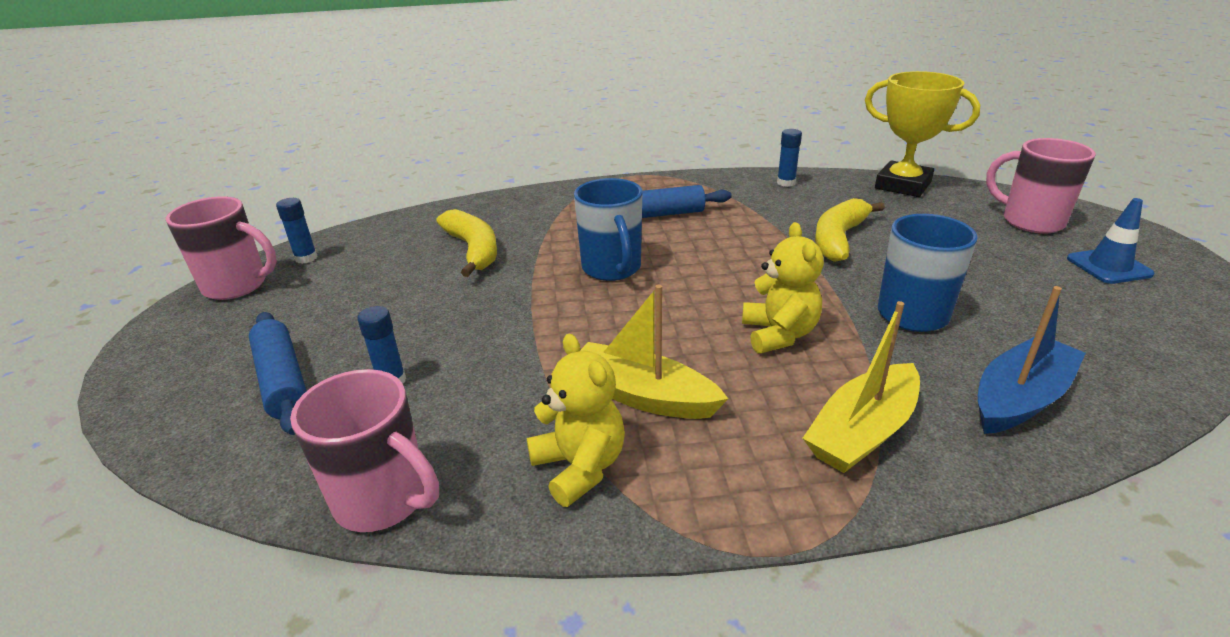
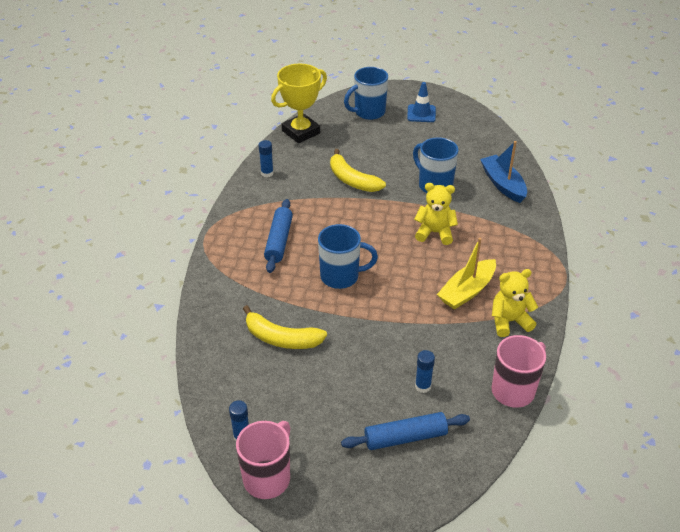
camera: 75 degrees left, 10 degrees up
yellow banana [436,209,497,277] -> yellow banana turned 150 degrees counterclockwise [243,305,327,349]
yellow boat [803,301,920,473] -> none
pink mug [986,138,1096,234] -> blue mug [344,67,388,120]

